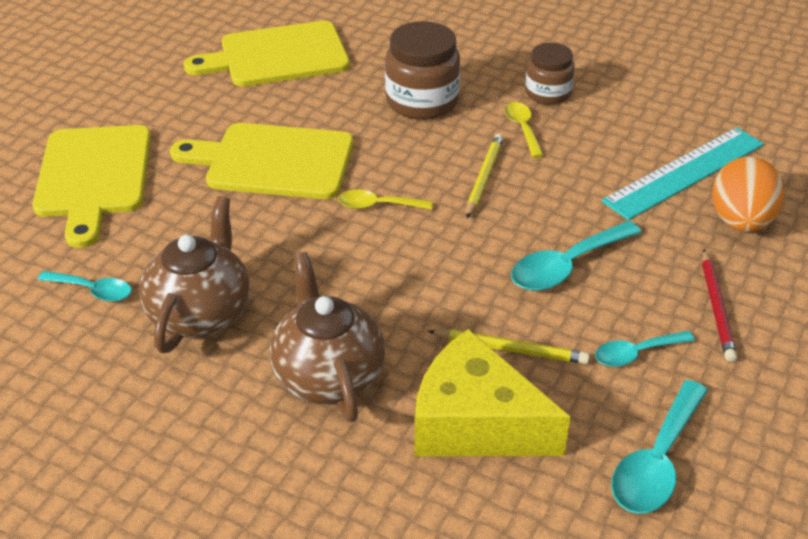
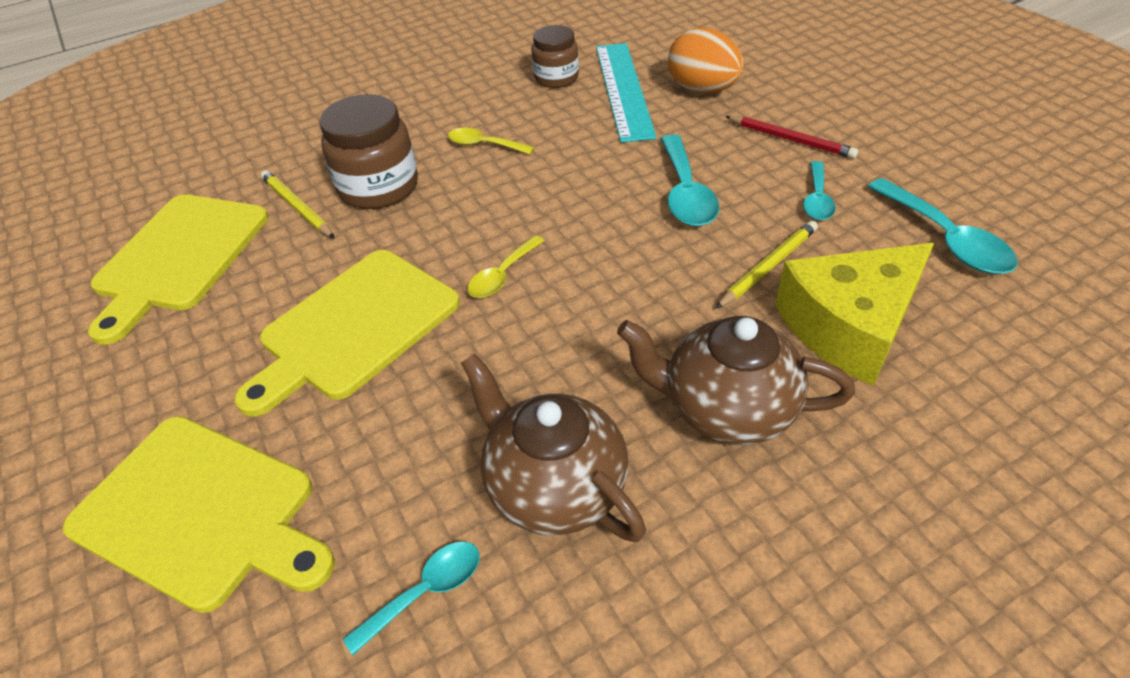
camera: 55 degrees left, 5 degrees up
yellow pencil [466,134,504,218] -> yellow pencil moved to [261,170,335,238]
brown jar [526,43,575,105] -> brown jar moved to [532,25,579,88]

